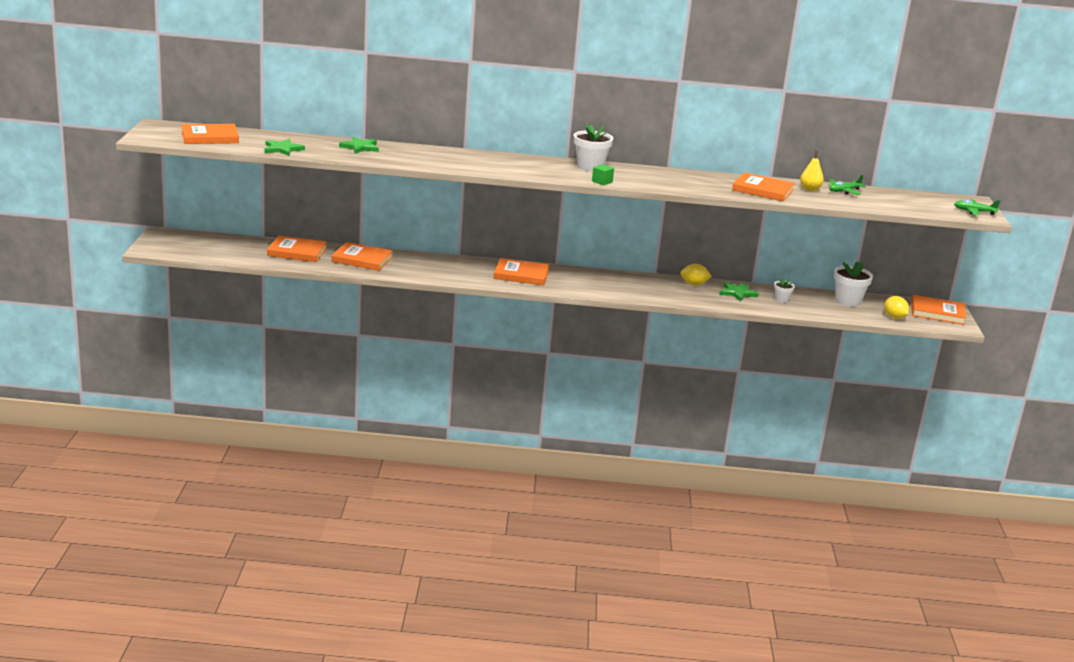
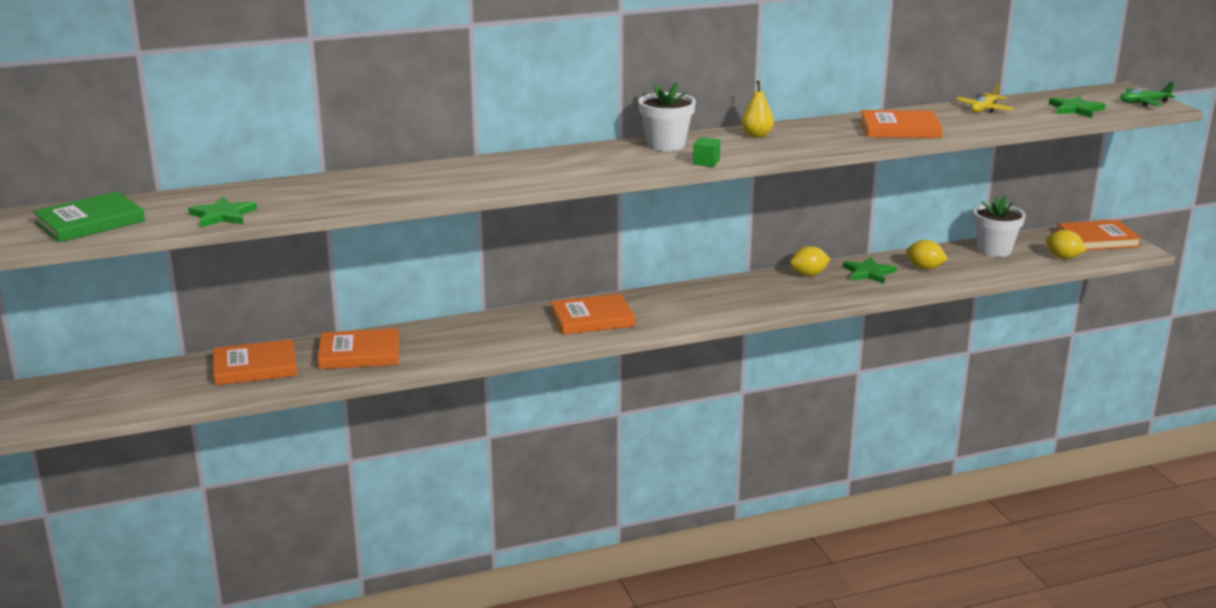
camera: 20 degrees left, 0 degrees up
orange book [182,124,239,144] -> green book [33,191,145,242]
green star [339,137,379,154] -> green star moved to [1049,96,1106,118]
white flower pot [774,278,795,303] -> yellow lemon [906,240,948,270]
yellow pear [800,151,824,191] -> yellow pear moved to [741,80,774,138]
green plane [828,175,866,195] -> yellow plane [956,83,1014,113]

